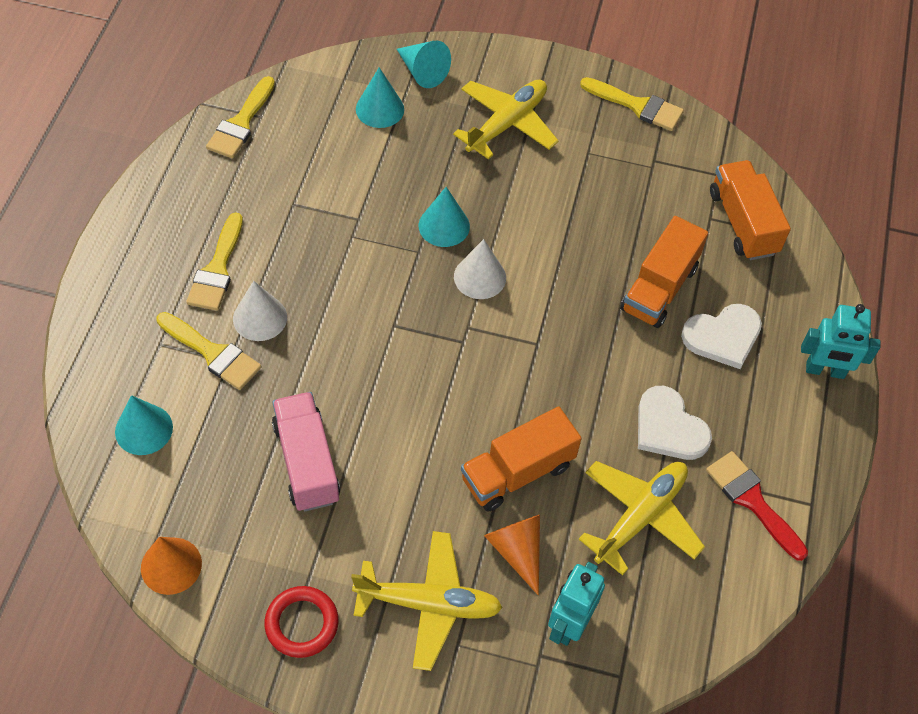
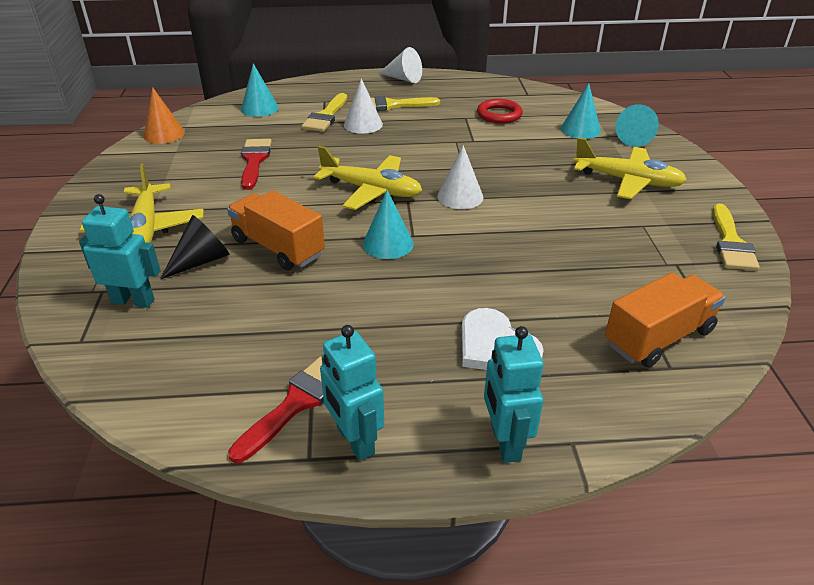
camera: 75 degrees right, 20 degrees down
yellow brush [206,76,275,158] -> none
red ring [264,586,339,658] -> red ring moved to [477,99,523,124]
pink truck [272,392,340,512] -> red brush [241,139,272,190]
turquoise cone [419,187,470,247] -> turquoise cone moved to [363,190,414,259]
orange cone [484,515,540,596] -> black cone [160,215,230,279]
yellow plane [579,461,705,576] -> yellow plane moved to [314,146,422,210]
orange truck [620,216,708,328] -> none
white heart [638,386,712,460] -> none
none -> turquoise robot [320,325,384,461]
none -> white cone [379,47,422,83]

